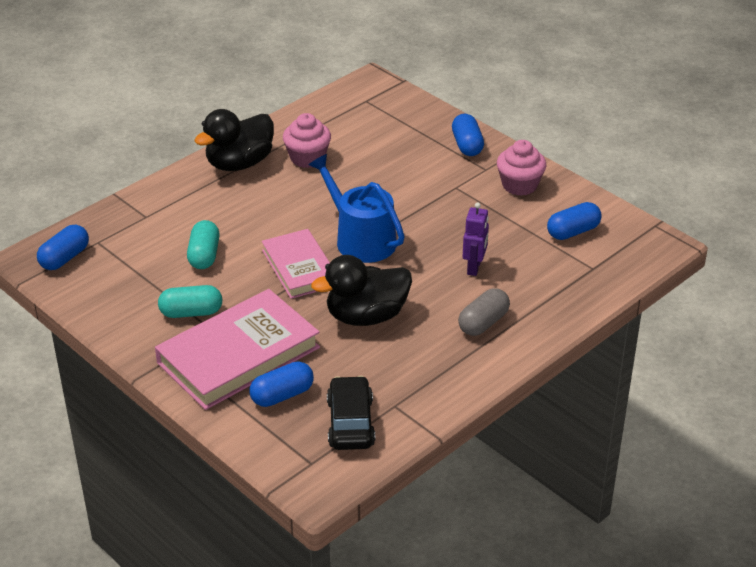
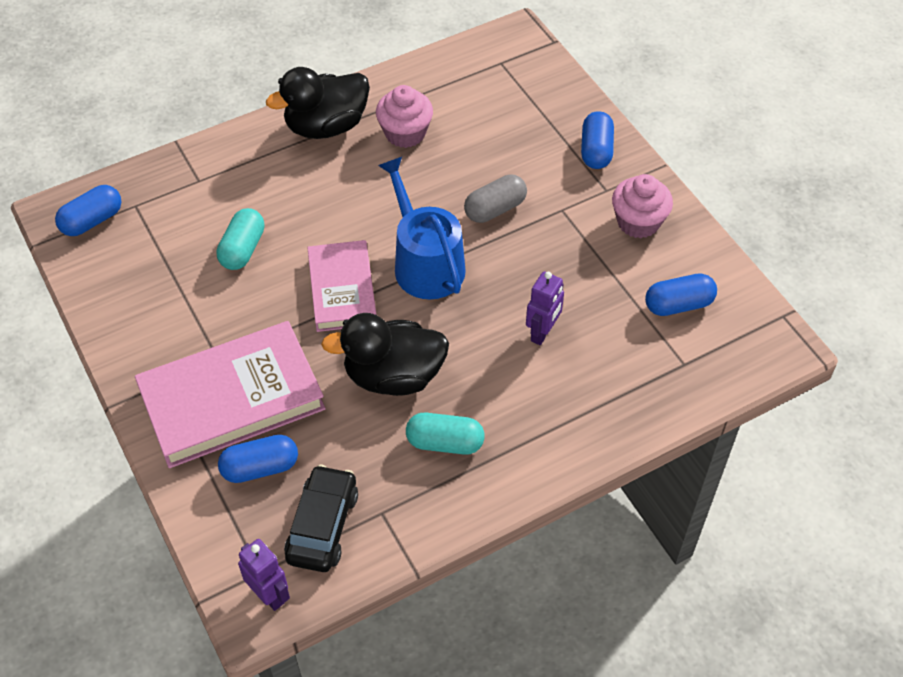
camera: 15 degrees right, 15 degrees up
turquoise capsule [158,285,222,318] -> turquoise capsule moved to [406,413,485,455]
grey capsule [458,288,510,336] -> grey capsule moved to [464,175,527,223]
none -> purple robot [238,539,290,611]

